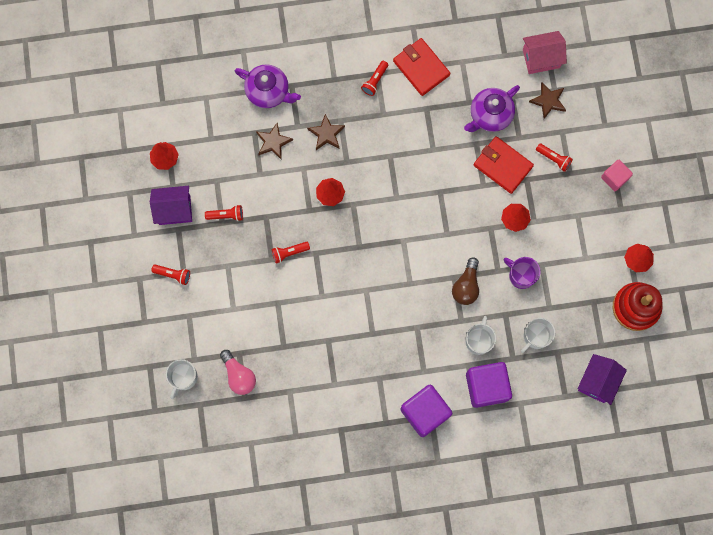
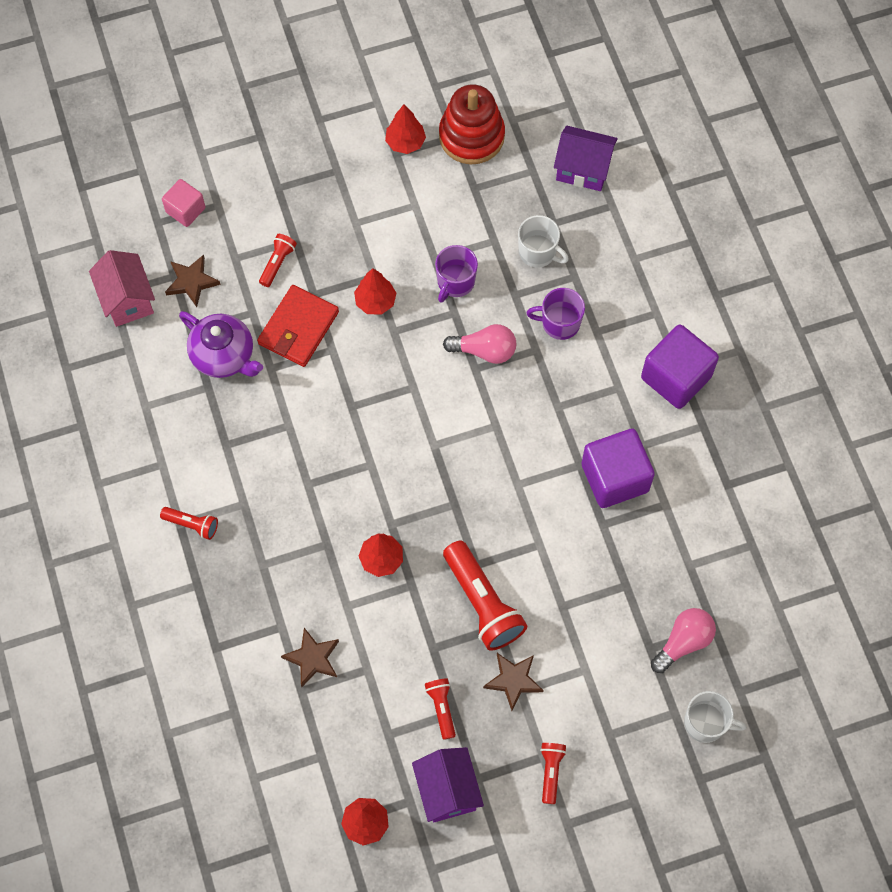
camera: 100 degrees left, 10 degrees down
purple teapot [235,64,301,108] -> none
red flashlight [272,242,310,264] -> red flashlight [443,540,527,651], size x1.95
brown star [307,114,345,150] -> brown star moved to [483,653,544,711]
red wallet [393,38,450,96] -> none
brown light bulb [452,257,479,305] -> pink light bulb [443,324,516,364]
white mug [466,316,496,355] -> purple mug [526,288,585,340]
purple cube [466,362,512,408] -> purple cube moved to [582,429,655,508]
pink cube [601,160,633,191] -> pink cube moved to [162,179,205,227]

